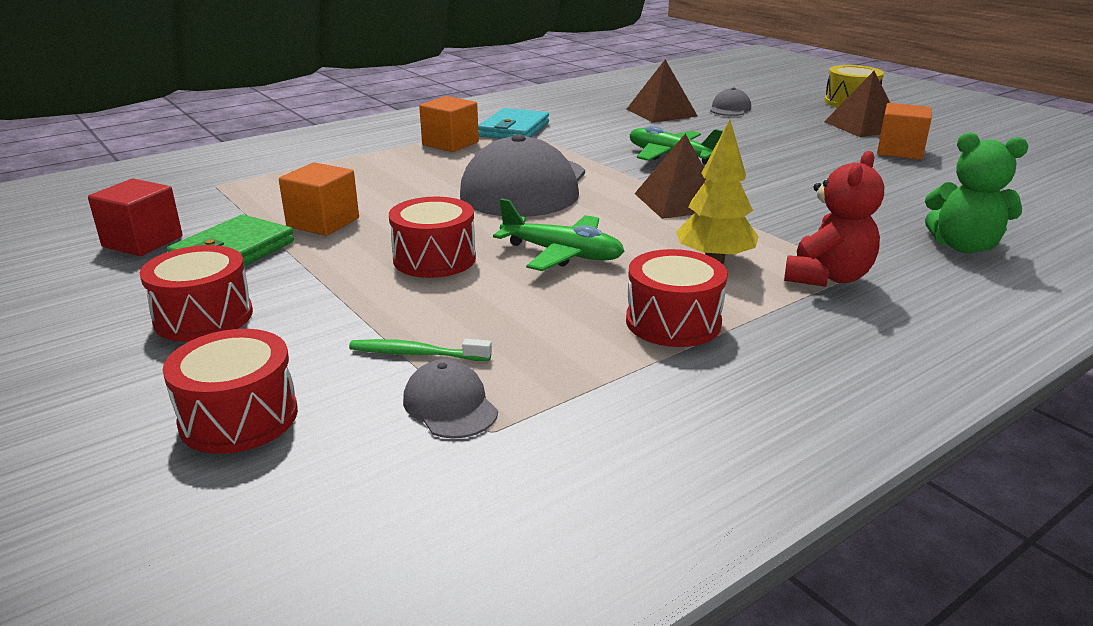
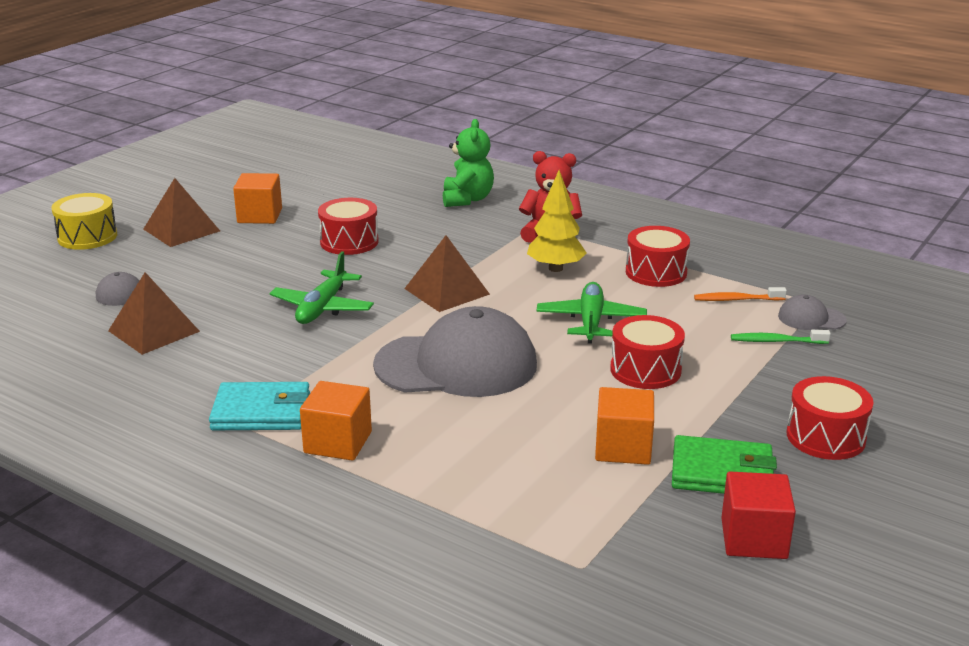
camera: 110 degrees left, 0 degrees up
red drum [163,329,298,454] -> red drum moved to [318,198,379,255]
green toothbrush [349,339,492,361] -> green toothbrush turned 105 degrees clockwise [731,330,831,344]
grey cap [403,359,498,439] -> grey cap turned 60 degrees clockwise [778,294,847,330]
none -> orange toothbrush [694,287,787,301]

